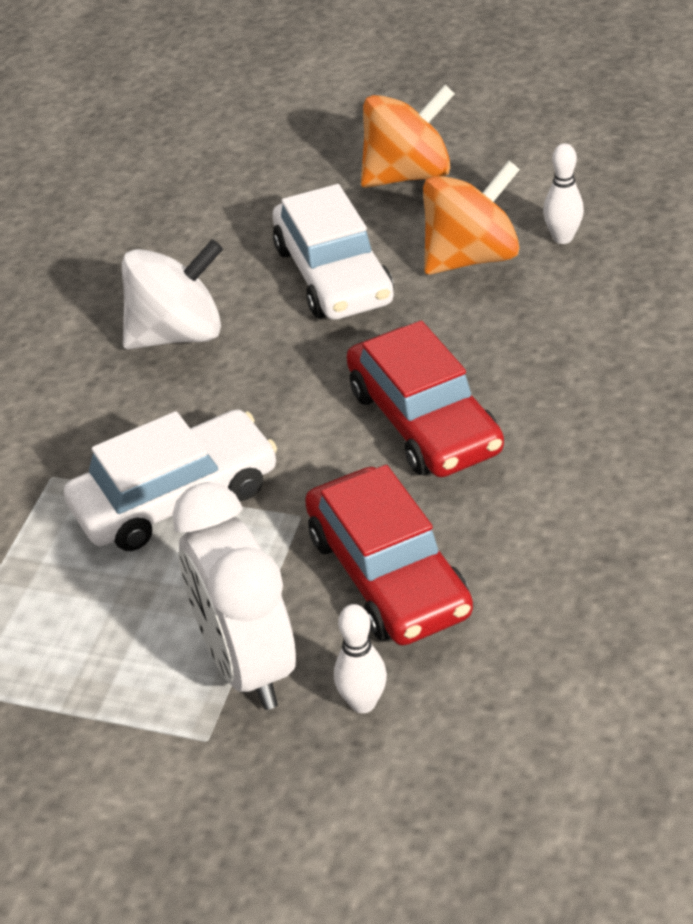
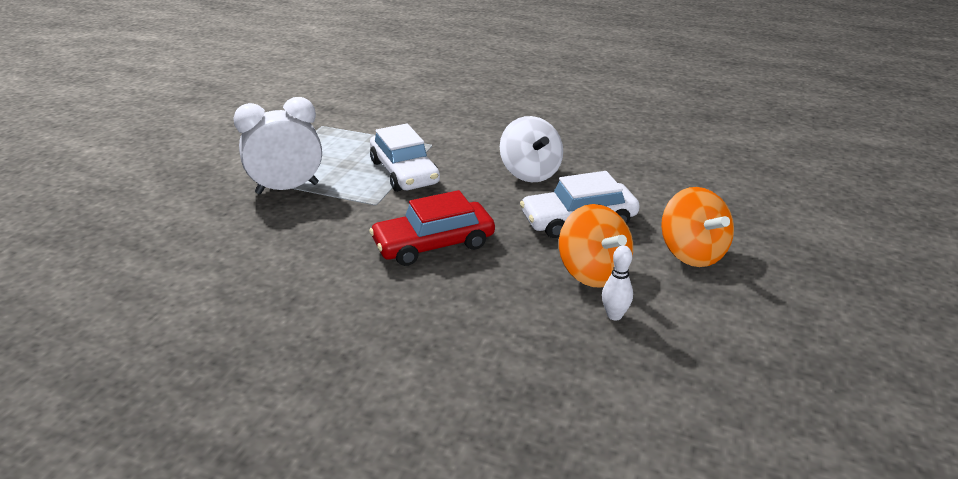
camera: 90 degrees right, 10 degrees down
red car [305,465,473,645] -> none
white bowling pin [334,604,387,713] -> none

